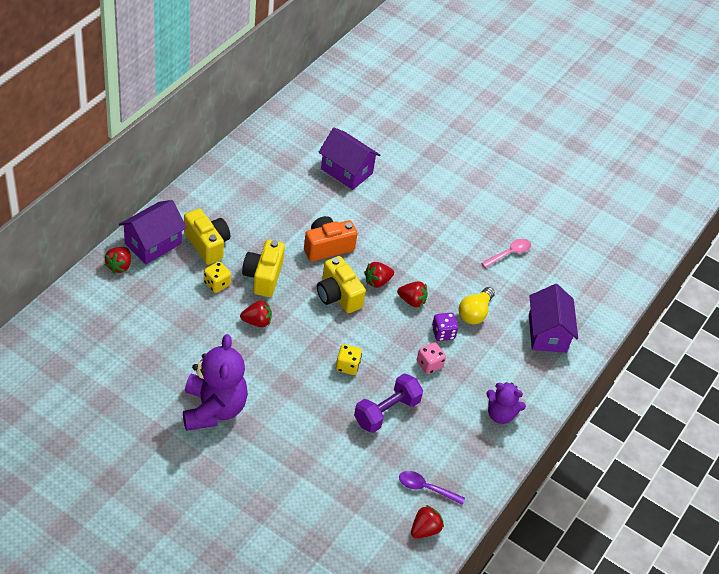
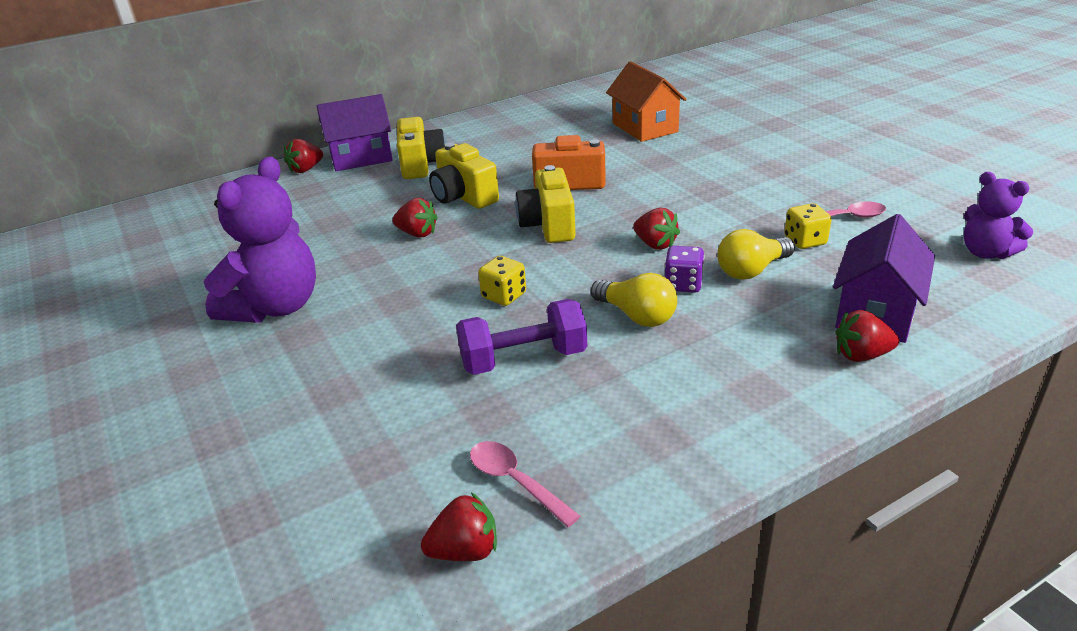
camera: 35 degrees right, 15 degrees down
yellow dice [204,262,231,293] -> yellow dice moved to [784,203,832,249]
yellow camera [242,240,285,297] -> yellow camera turned 75 degrees counterclockwise [429,143,499,209]
purple house [318,127,380,190] -> orange house [606,61,687,142]
red strawberry [364,262,394,288] -> red strawberry moved to [836,310,899,362]
purple spoon [399,471,465,505] -> pink spoon [470,441,580,527]
pink dice [417,342,446,374] -> yellow light bulb [591,273,677,327]
purple teddy bear [486,382,526,424] -> purple teddy bear moved to [964,172,1033,259]

